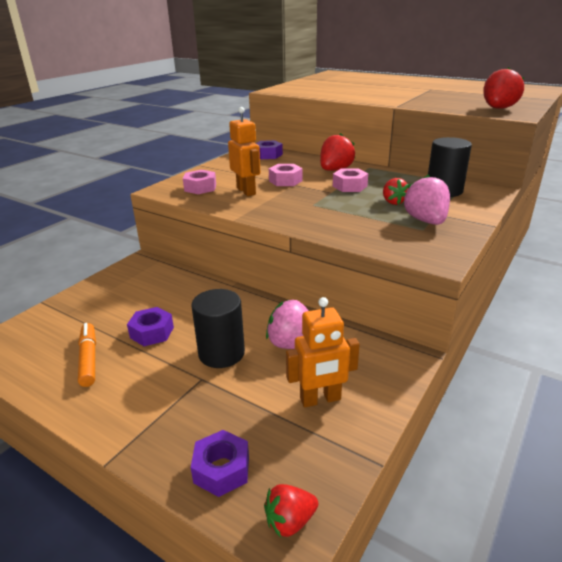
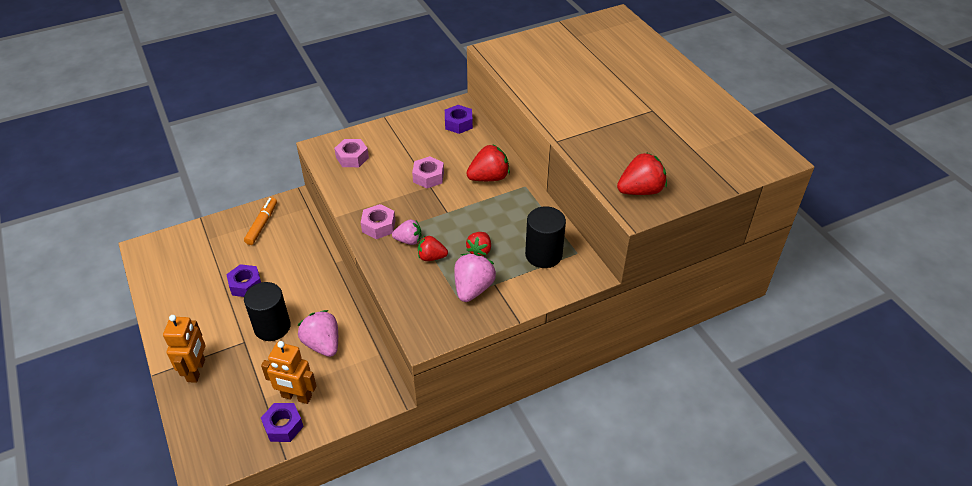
camera: 30 degrees right, 15 degrees up
orange marker [78,323,96,387] -> orange marker moved to [244,197,277,245]
purple nut [191,430,249,497] -> purple nut moved to [261,403,304,442]
orange robot [228,107,260,196] -> orange robot moved to [163,315,205,383]
red strawberry [264,484,318,537] -> red strawberry moved to [418,236,448,261]
pink nut [333,168,368,192] -> pink nut moved to [361,204,395,239]
none -> pink strawberry [392,220,421,245]

